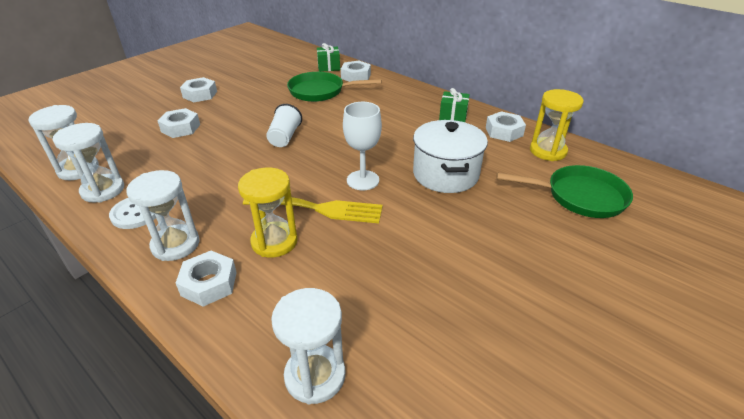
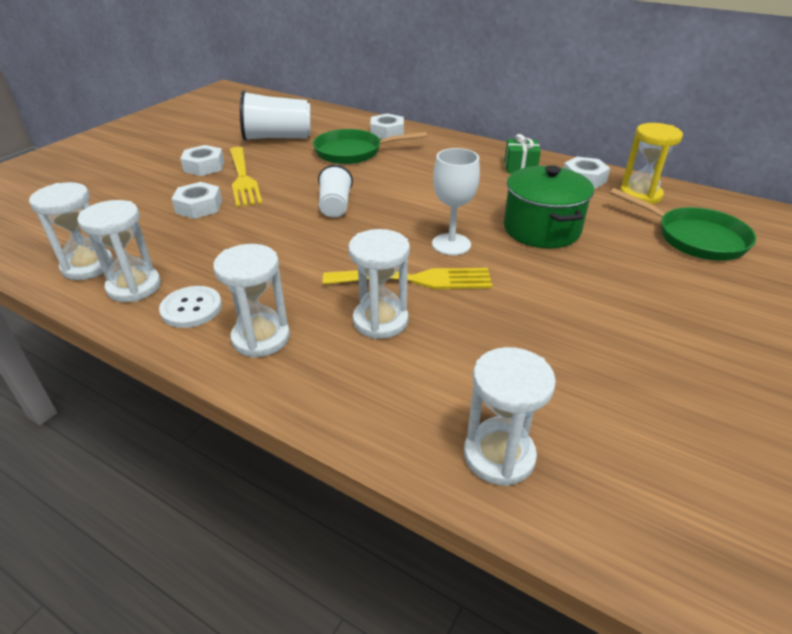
camera: 10 degrees left, 0 degrees up
white nut [176,251,237,307] -> none
yellow hourglass [238,168,298,258] -> white hourglass [348,229,410,339]
green gift [317,43,340,72] -> none
white pot [413,120,488,193] -> green pot [504,165,594,248]
green pan [496,165,633,218] -> green pan turned 45 degrees clockwise [610,188,756,261]
none -> yellow fork [230,147,262,207]
none -> white cup [240,90,310,141]

